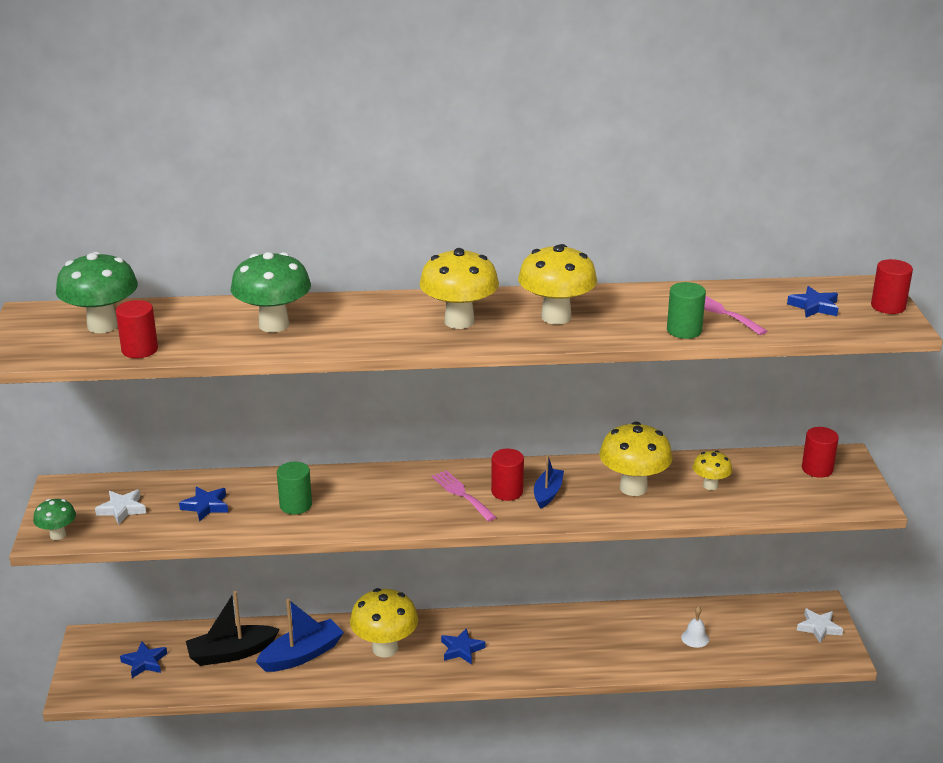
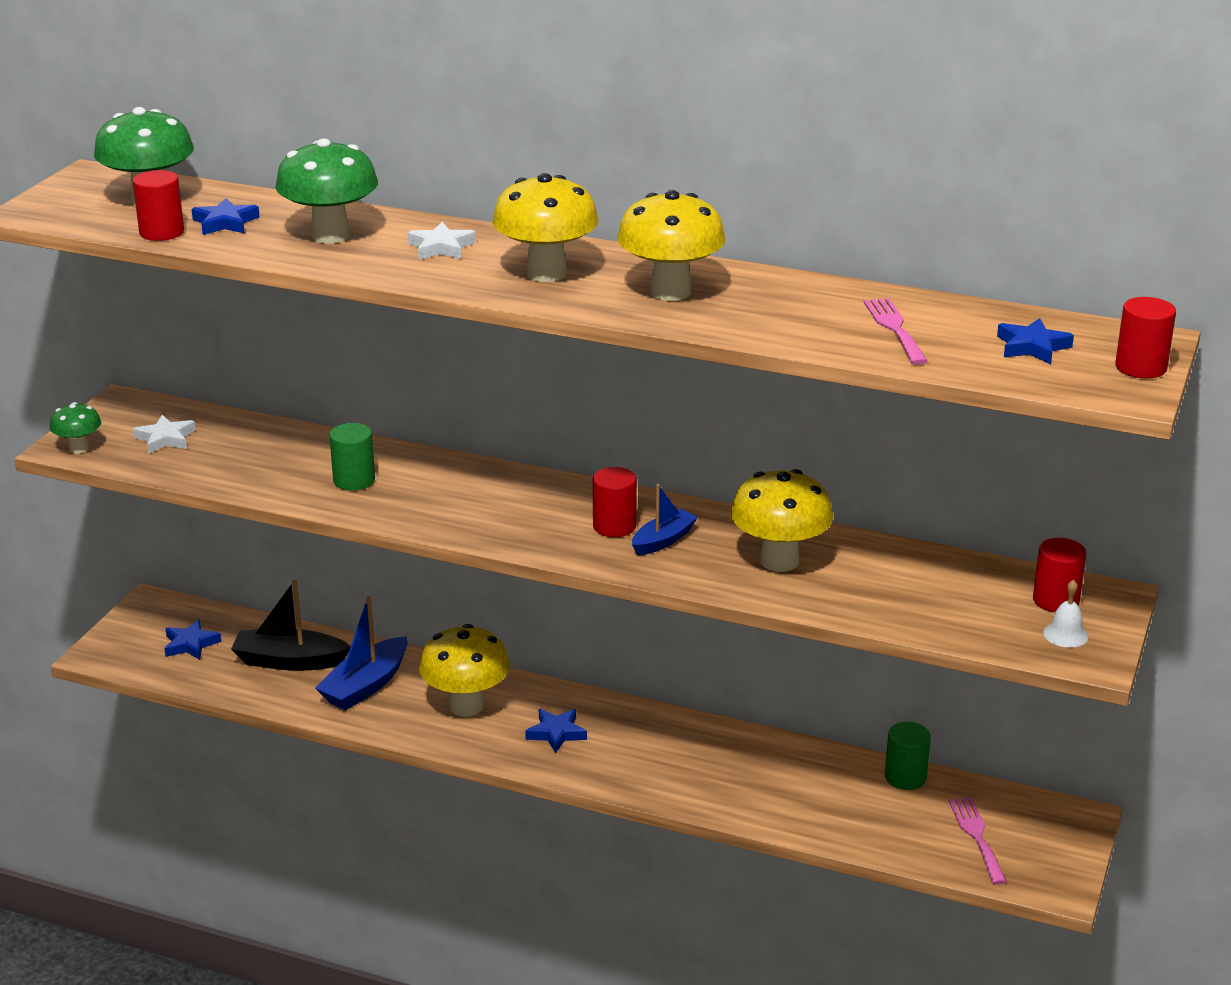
camera: 25 degrees right, 0 degrees up
blue star [179,486,228,522] -> blue star moved to [192,198,260,235]
blue boat [256,599,344,672] -> blue boat turned 135 degrees clockwise [315,596,407,711]
pink fork [432,470,496,521] -> pink fork moved to [949,797,1007,885]
green cylinder [667,282,706,339] -> green cylinder moved to [885,722,931,790]
white bell [681,606,709,648] -> white bell moved to [1043,579,1088,648]
yellow mushroom [693,451,732,490] -> none
white star [797,608,843,643] -> white star moved to [407,222,476,260]

